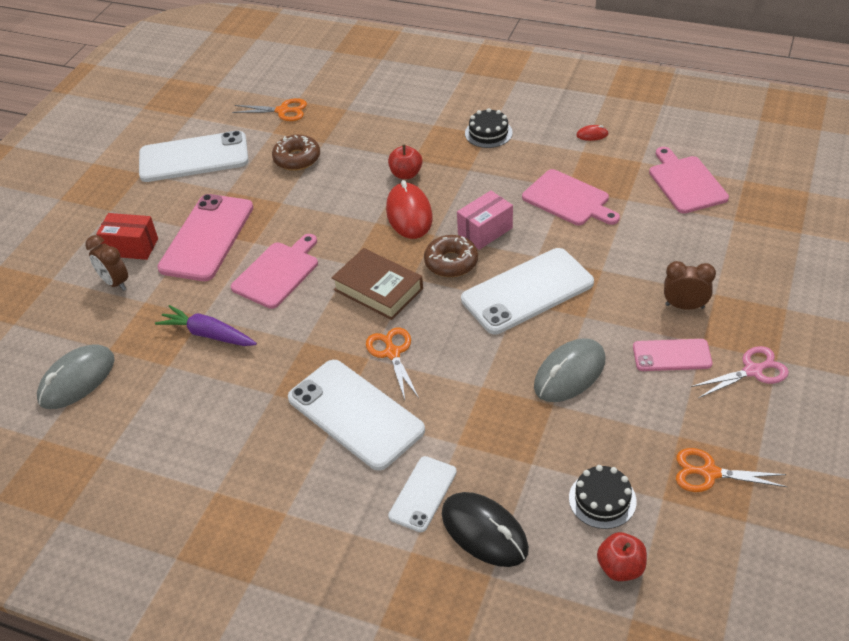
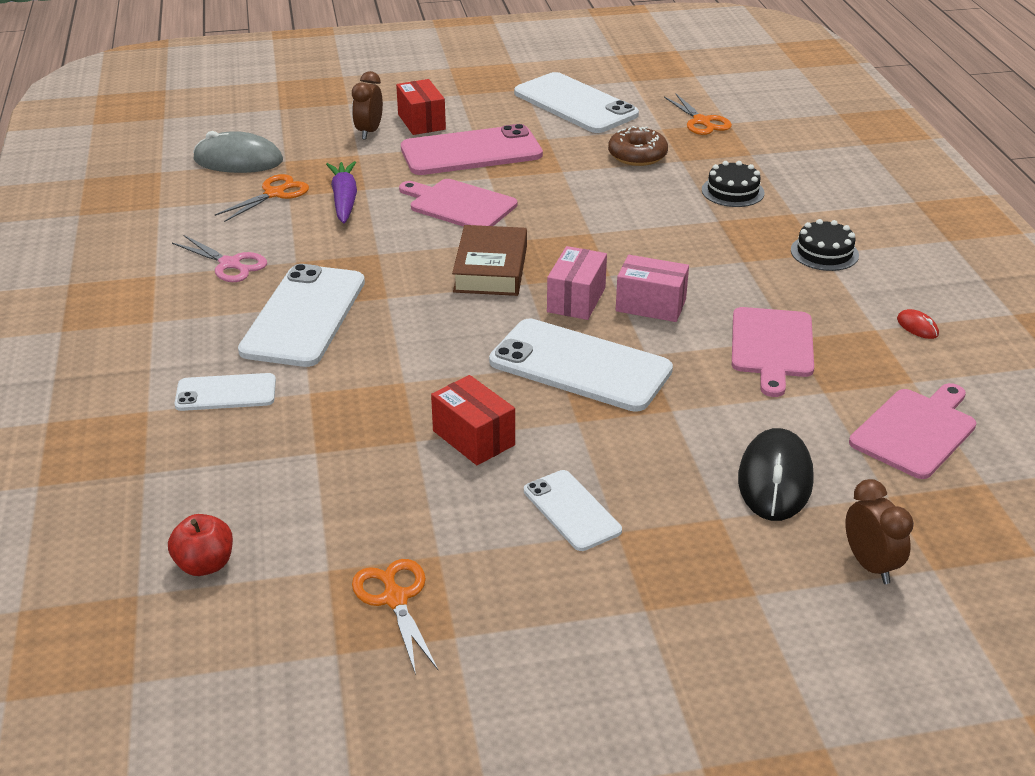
camera: 55 degrees right, 10 degrees down
pink cutting board [231,234,318,309] -> pink cutting board turned 150 degrees counterclockwise [399,179,517,227]
orange scissors [366,328,419,400] -> orange scissors moved to [214,174,309,222]
red mouse [386,180,433,239] -> none
red apple [388,145,422,179] -> none
brown donut [424,235,478,277] -> pink box [547,246,607,320]
black mouse [442,492,529,567] -> black mouse moved to [738,428,814,521]
grey mouse [534,338,605,402] -> red box [431,375,515,465]
black cake [569,465,637,529] -> black cake moved to [702,161,765,207]
pink phone [633,339,713,371] -> white phone [524,470,622,551]
brown clock [664,261,716,310] -> brown clock moved to [845,479,914,584]
pink scissors [691,346,789,398] -> pink scissors moved to [172,235,267,282]

